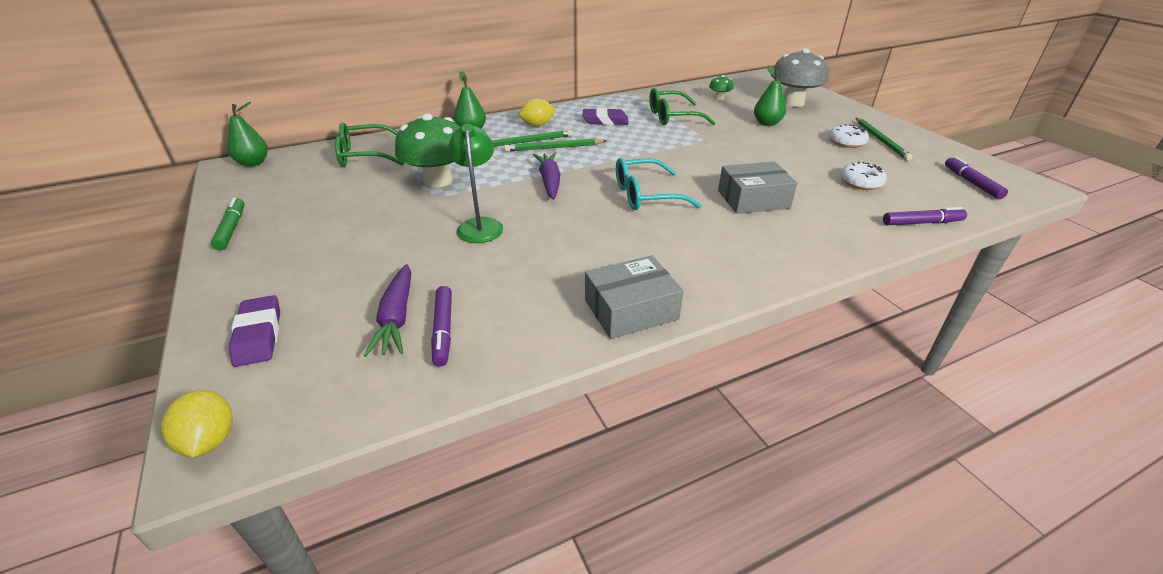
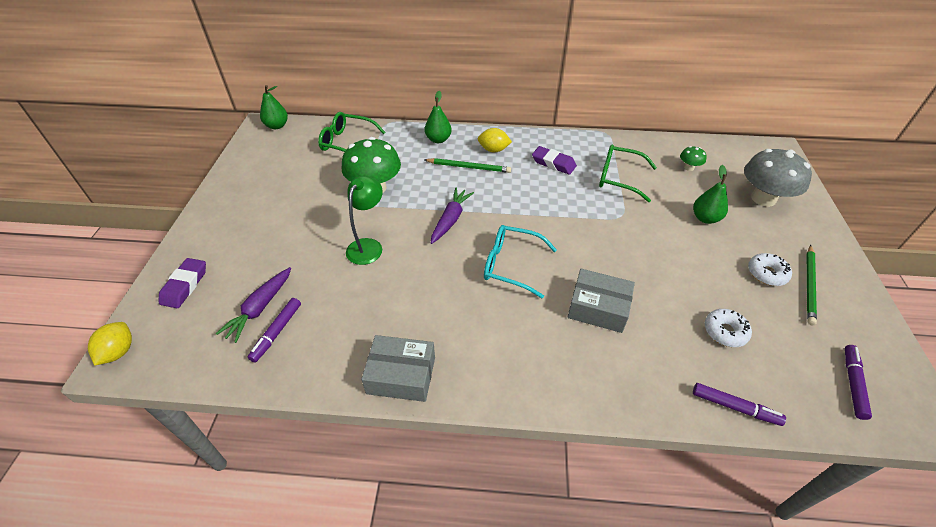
camera: 30 degrees right, 10 degrees up
green marker [211,198,245,250] -> none
green pencil [504,139,606,152] -> none

